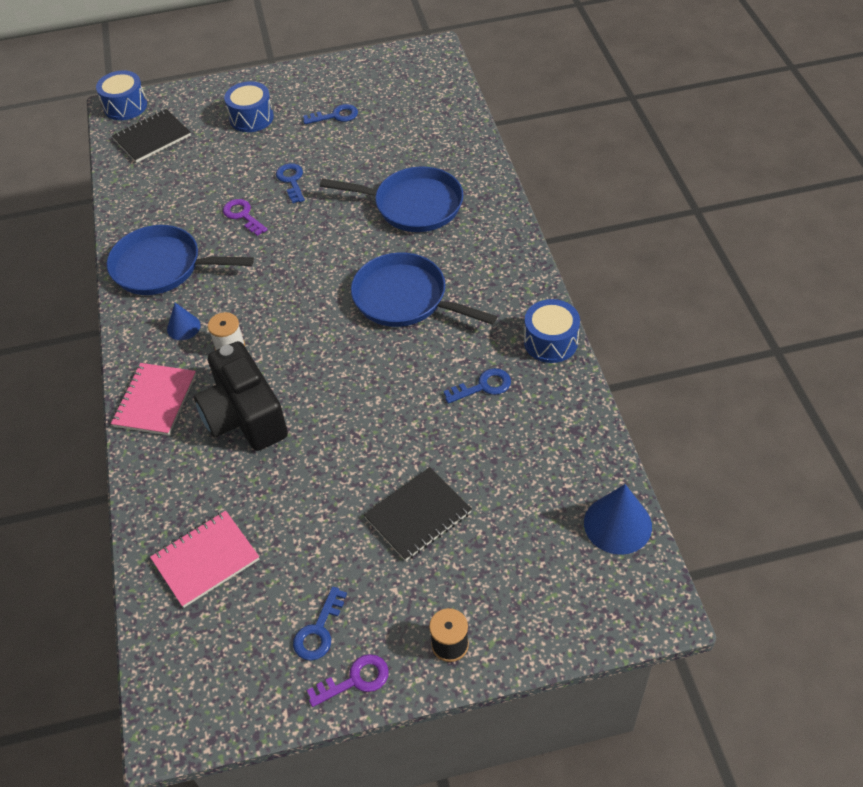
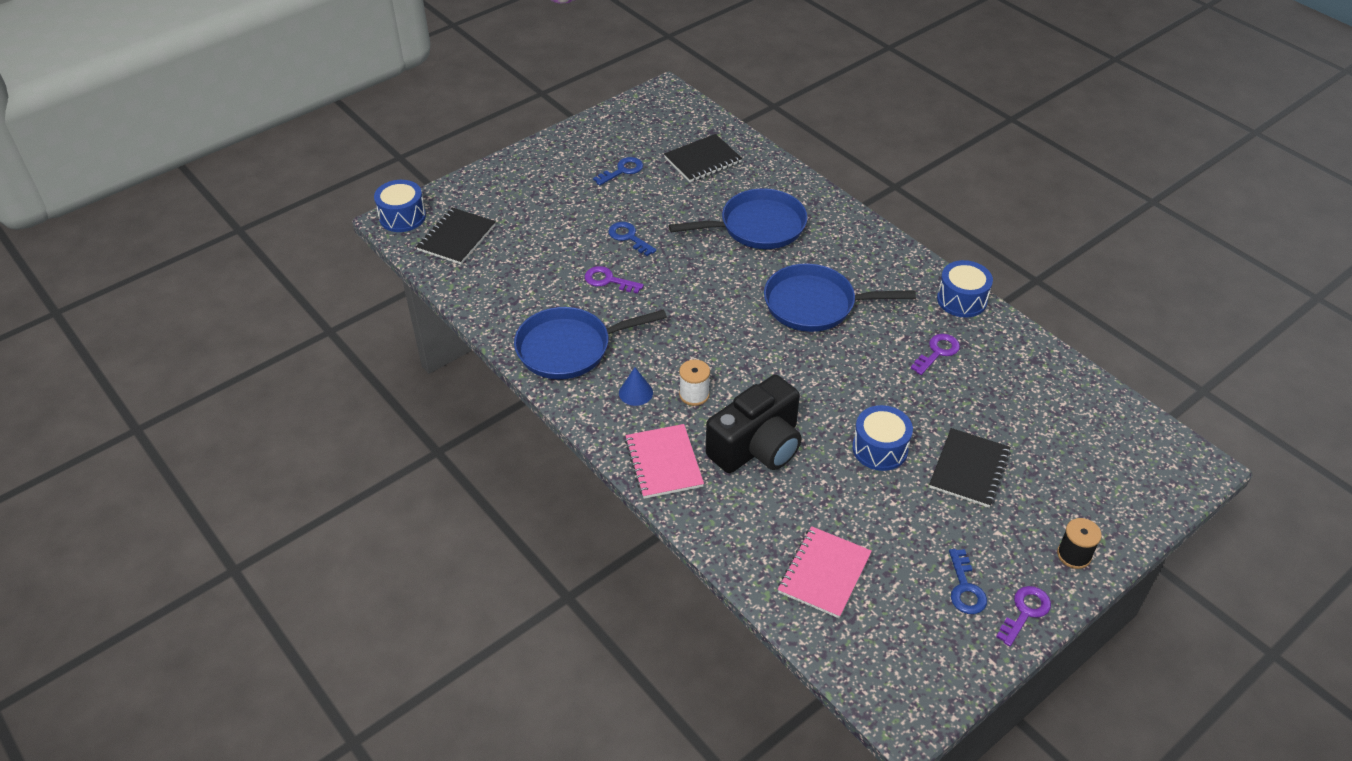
camera: 30 degrees left, 5 degrees down
black camera [194,341,288,451] -> black camera turned 75 degrees counterclockwise [706,375,802,473]
blue drum [224,81,274,132] -> blue drum moved to [852,405,913,471]
blue key [443,368,511,404] -> purple key [911,334,960,375]
blue cone [584,484,652,555] -> none
none -> black notebook [664,134,742,182]

